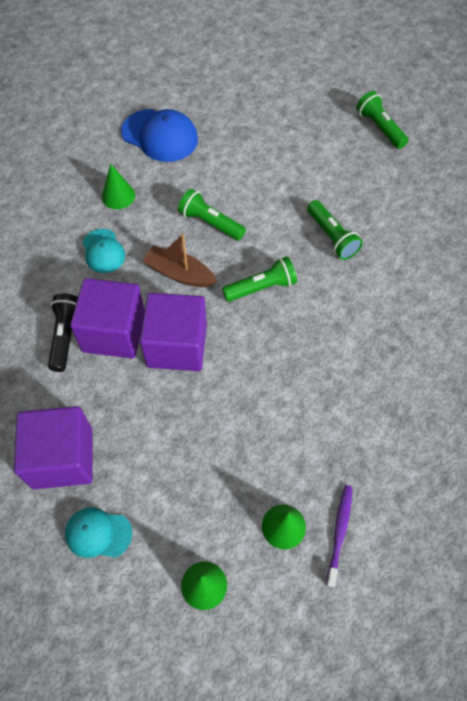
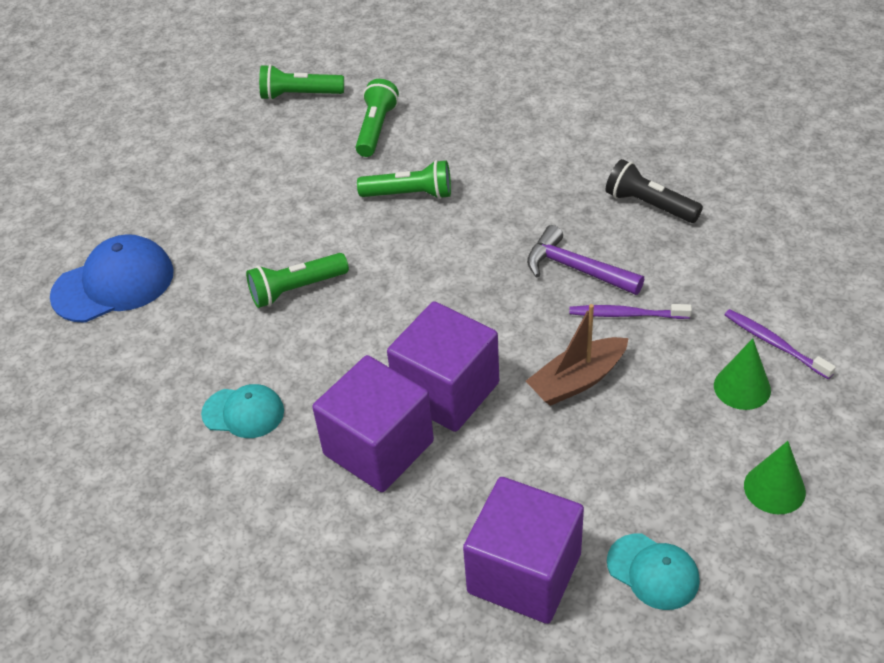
camera: 55 degrees left, 15 degrees down
black flashlight [48,293,78,372] -> black flashlight moved to [606,159,703,223]
turquoise cap [65,508,132,558] -> turquoise cap turned 90 degrees counterclockwise [607,534,700,610]
green cone [101,164,135,209] -> none
brown boat [143,234,217,287] -> brown boat moved to [526,304,629,406]
green flashlight [222,256,297,302] -> green flashlight moved to [356,79,399,157]
none -> purple hammer [527,225,644,295]
none -> purple toothbrush [569,304,692,319]

